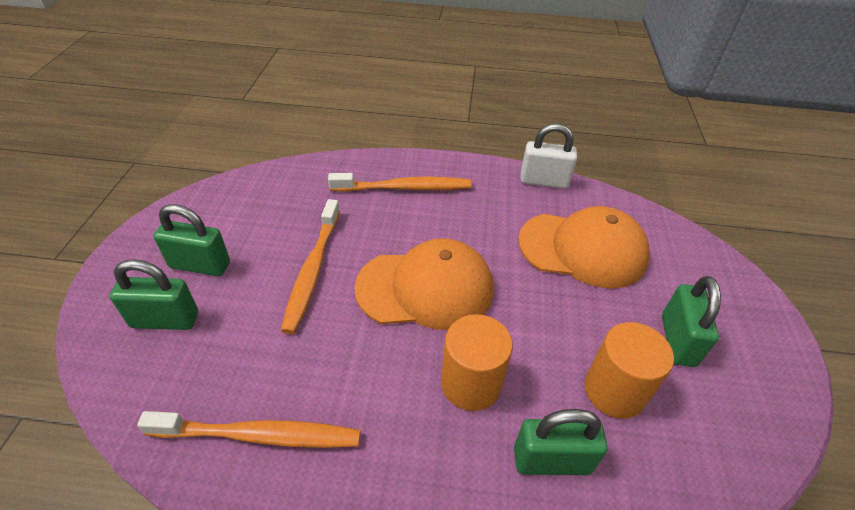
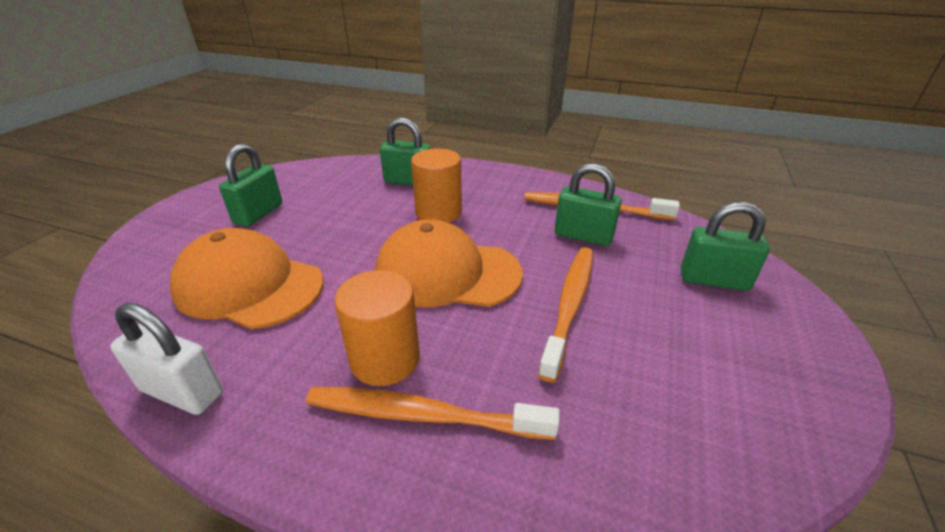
camera: 165 degrees left, 10 degrees down
green padlock [153,204,230,276] -> green padlock moved to [555,163,622,246]
orange cylinder [585,322,674,419] -> orange cylinder moved to [334,270,420,386]

